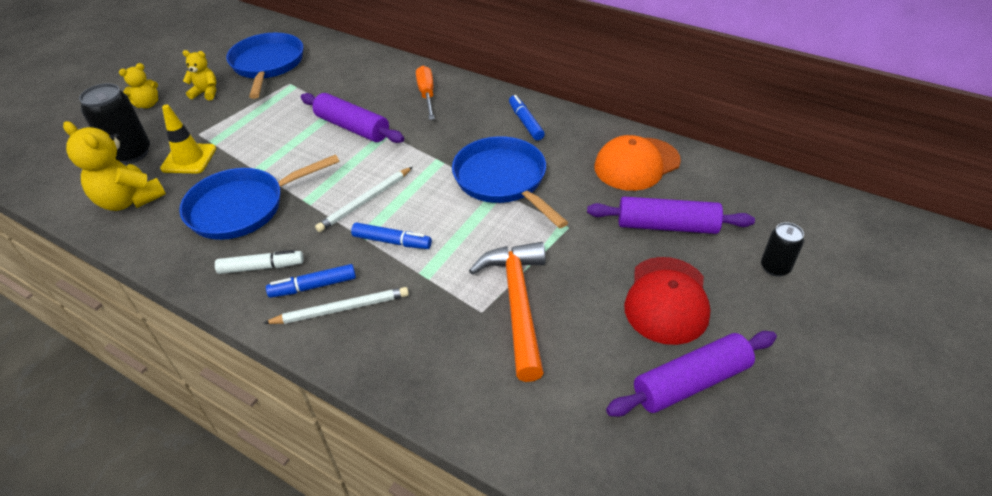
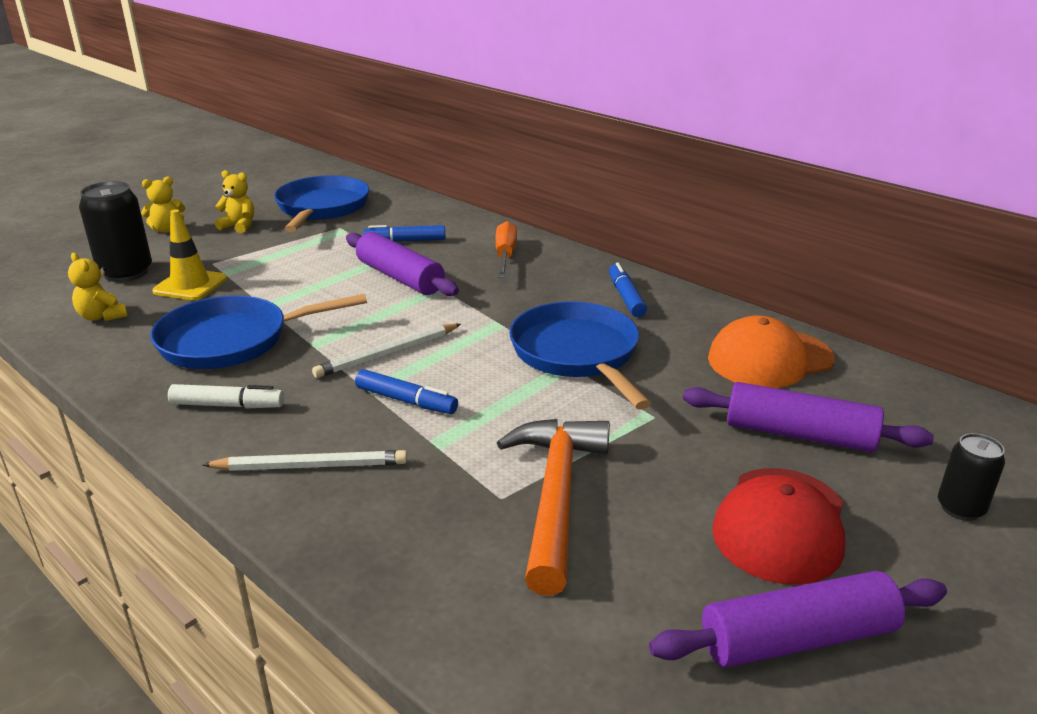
camera: 10 degrees right, 15 degrees down
yellow teddy bear [63,121,166,211] -> yellow teddy bear [68,253,127,321], size x0.57
blue marker [266,264,356,298] -> blue marker moved to [363,225,445,242]

